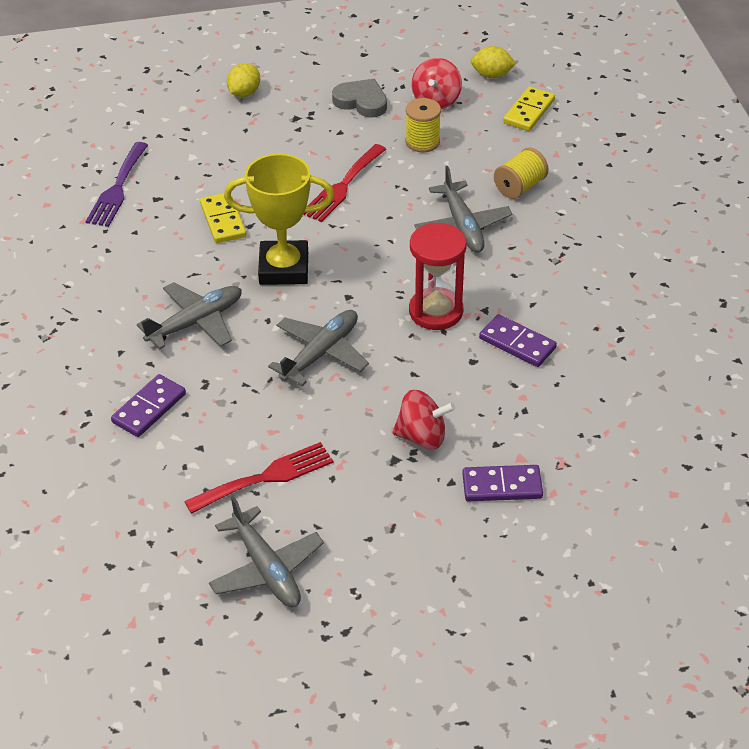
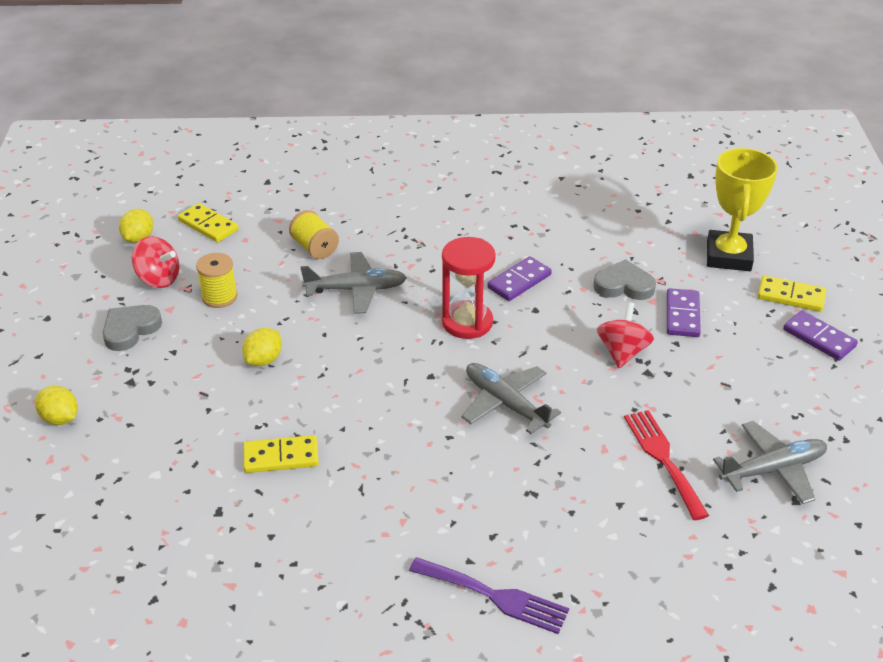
camera: 80 degrees left, 5 degrees down
purple fork [86,142,148,227] -> purple fork moved to [409,557,569,634]
purple domino [111,374,186,437] -> purple domino moved to [783,310,858,361]
grey plane [137,282,242,349] -> none
yellow trophy [224,153,334,285] -> yellow trophy moved to [707,148,778,271]
red fork [303,144,386,222] -> yellow lemon [242,328,282,366]
none -> grey heart [593,259,656,300]
none -> yellow domino [758,275,826,312]

